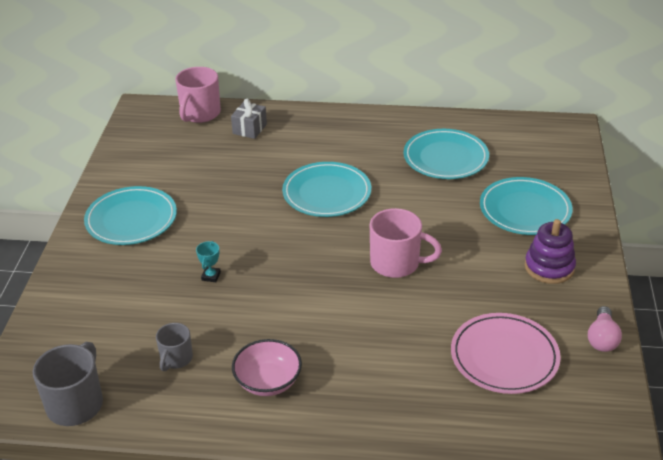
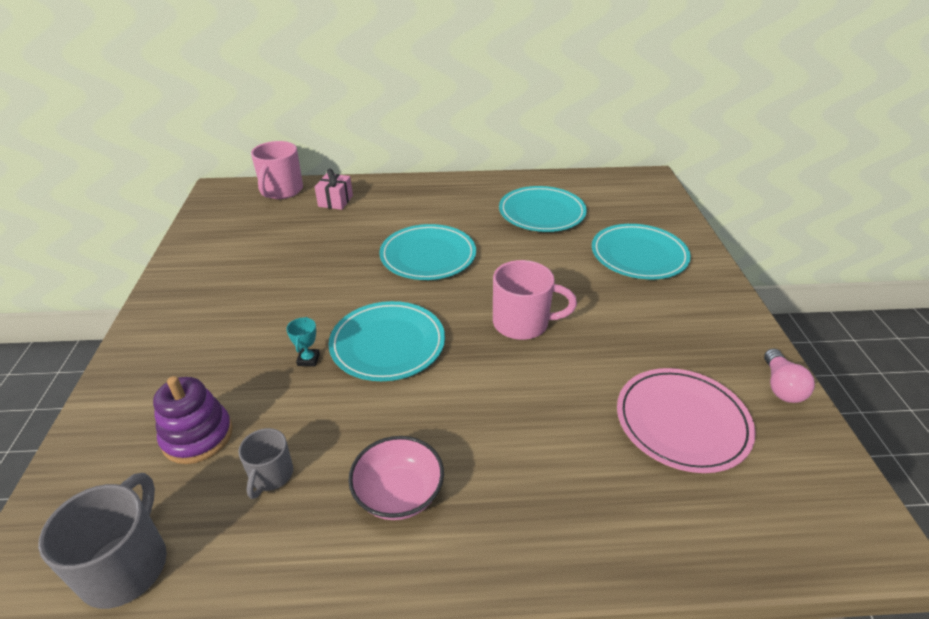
camera: 10 degrees left, 0 degrees up
turquoise plate [84,186,177,245] -> turquoise plate moved to [329,301,445,381]
grey gift [231,99,267,139] -> pink gift [315,169,353,210]
purple stacking toy [525,219,576,284] -> purple stacking toy moved to [153,376,233,464]

